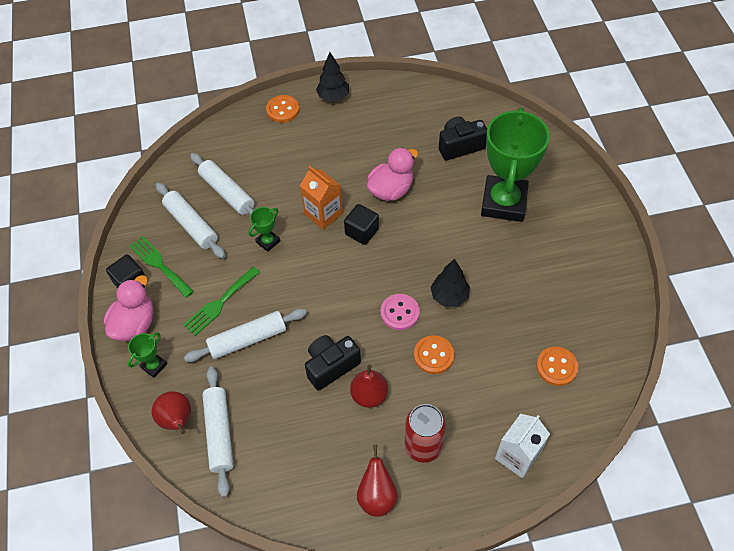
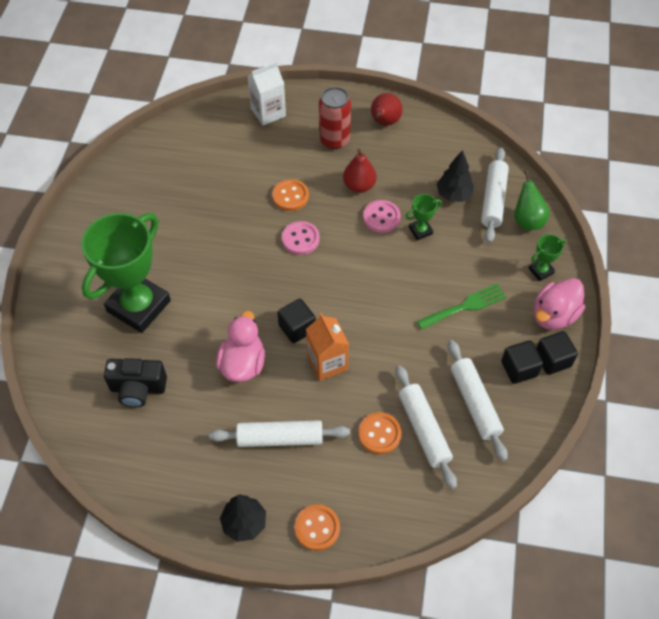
camera: 160 degrees left, 0 degrees up
green fork [129,236,194,298] -> black cube [501,340,543,384]
red pear [151,391,191,434] -> green pear [514,170,550,230]
white rolling pin [184,308,307,362] -> white rolling pin moved to [209,420,350,447]
green trophy [249,207,280,252] -> green trophy moved to [405,194,442,240]
black camera [305,335,361,391] -> pink button [363,200,401,233]
pink duck [367,147,418,201] -> pink duck turned 120 degrees clockwise [216,311,265,382]
black tree [430,259,470,307] -> black tree moved to [436,150,474,202]
orange button [536,347,579,386] -> orange button moved to [358,412,402,454]

